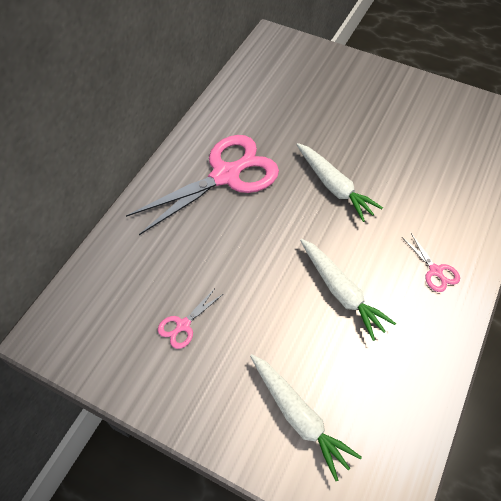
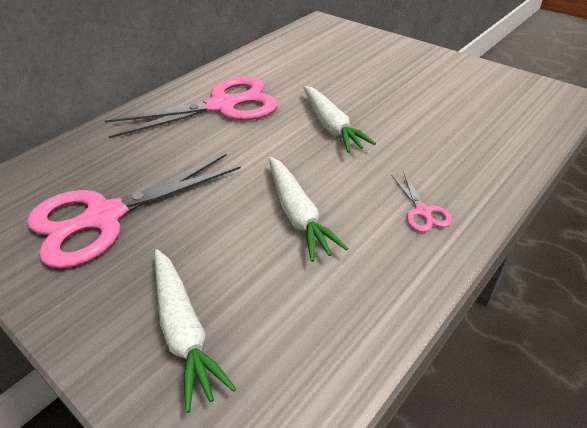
camera: 15 degrees right, 15 degrees down
pink scissors [158,288,223,349] -> pink scissors [27,154,241,268], size x2.44

